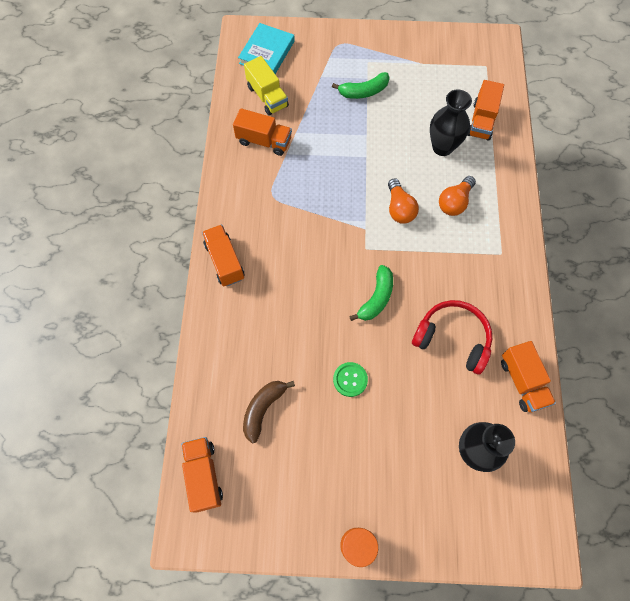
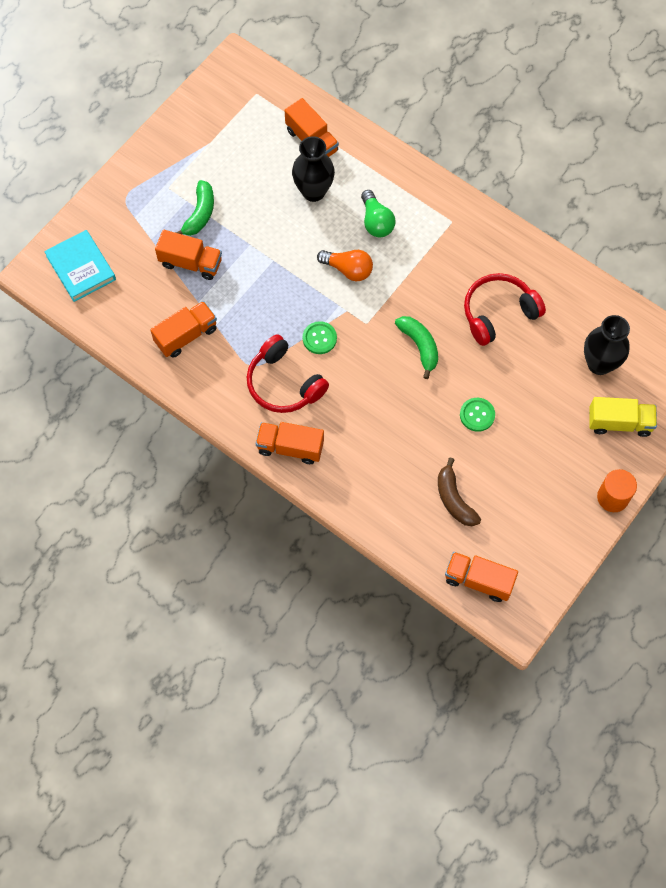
camera: 55 degrees left, 0 degrees up
yellow truck [244,56,289,116] -> yellow truck moved to [589,397,657,437]
orange light bulb [439,176,476,216] -> green light bulb [361,190,395,237]
orange truck [501,341,556,413] -> orange truck moved to [155,230,222,280]
none -> red headphones [247,334,329,413]
none -> green button [303,321,337,354]

